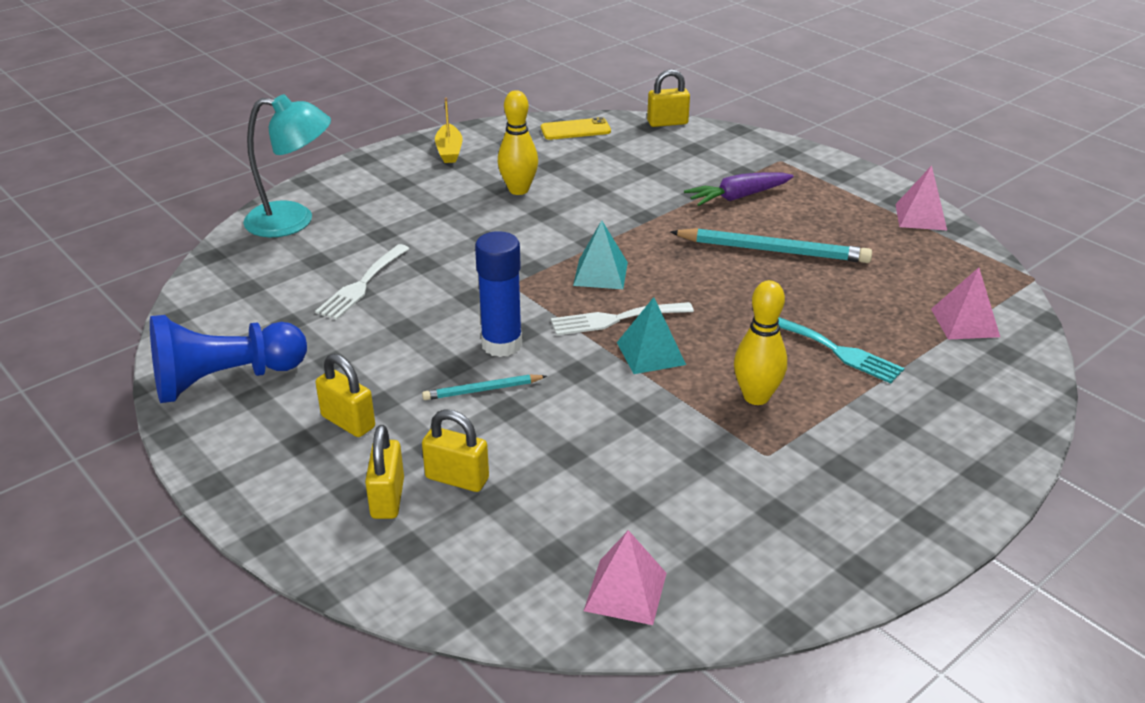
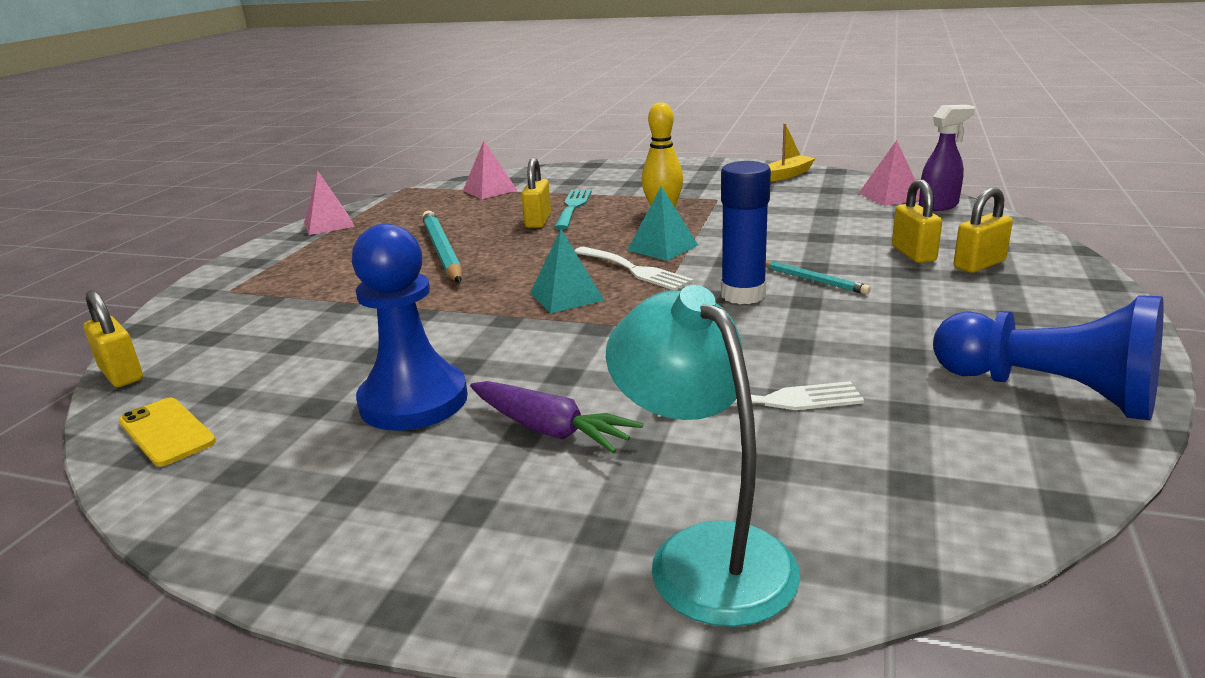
camera: 120 degrees left, 10 degrees down
yellow padlock [315,354,375,437] -> yellow padlock moved to [521,158,551,228]
yellow boat [435,98,462,163] -> yellow boat moved to [768,124,816,182]
yellow bowling pin [498,90,538,195] -> blue pawn [352,224,468,431]
purple carrot [684,172,794,206] -> purple carrot moved to [470,381,643,454]
none -> purple spray bottle [919,105,975,211]

